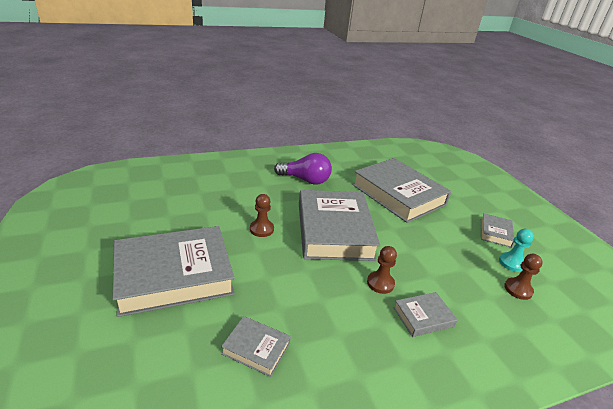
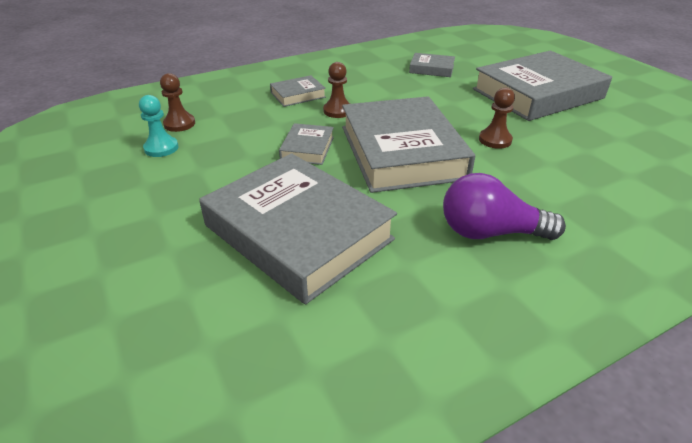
camera: 175 degrees right, 5 degrees up
grey book [481,213,514,248] -> grey book moved to [279,123,334,165]

